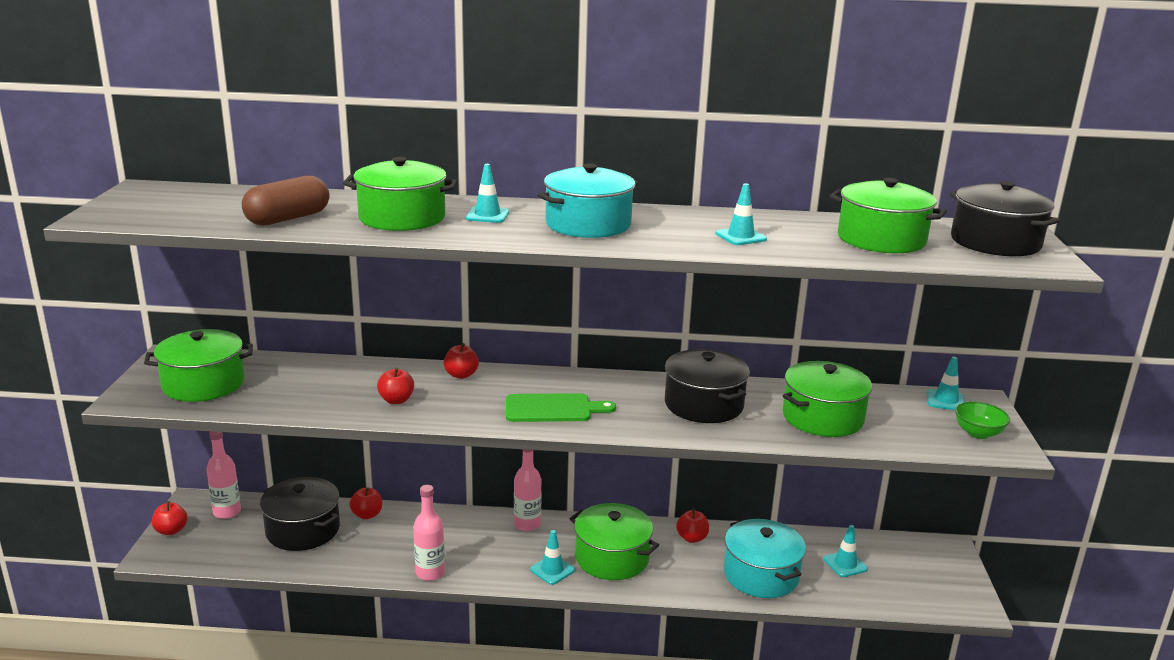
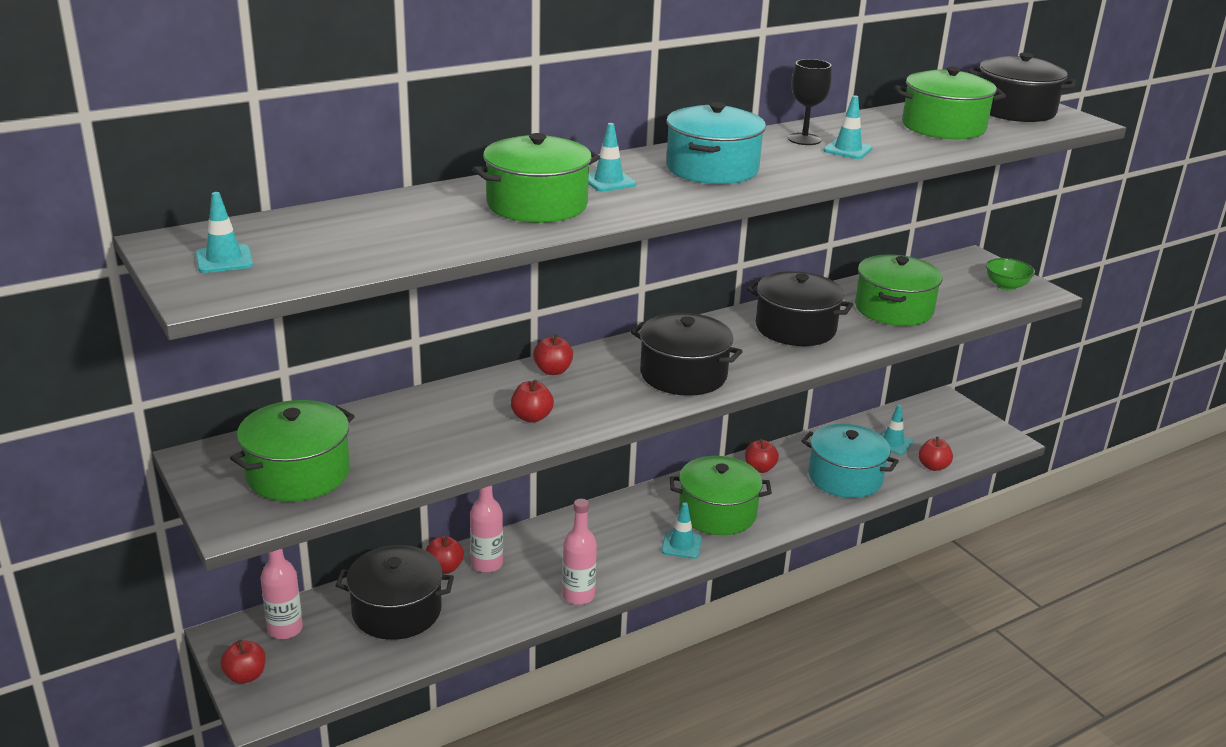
camera: 35 degrees left, 5 degrees up
brown capsule [242,176,329,226] -> none
green cutting board [506,393,616,422] -> black pot [631,313,743,396]
pink bottle [514,449,541,531] -> pink bottle moved to [470,486,503,573]
turquoise traffic cone [927,357,965,410] -> turquoise traffic cone moved to [196,192,253,273]
none -> black goblet [788,59,832,145]
none -> red apple [919,437,953,471]

